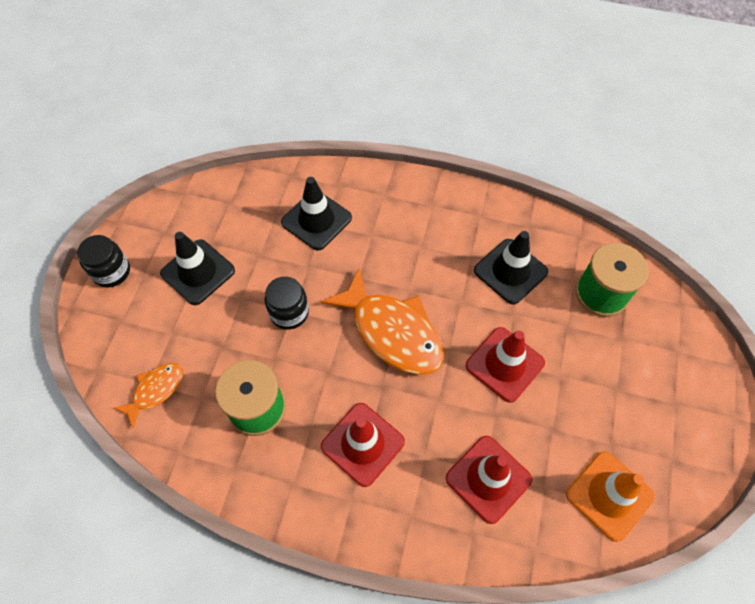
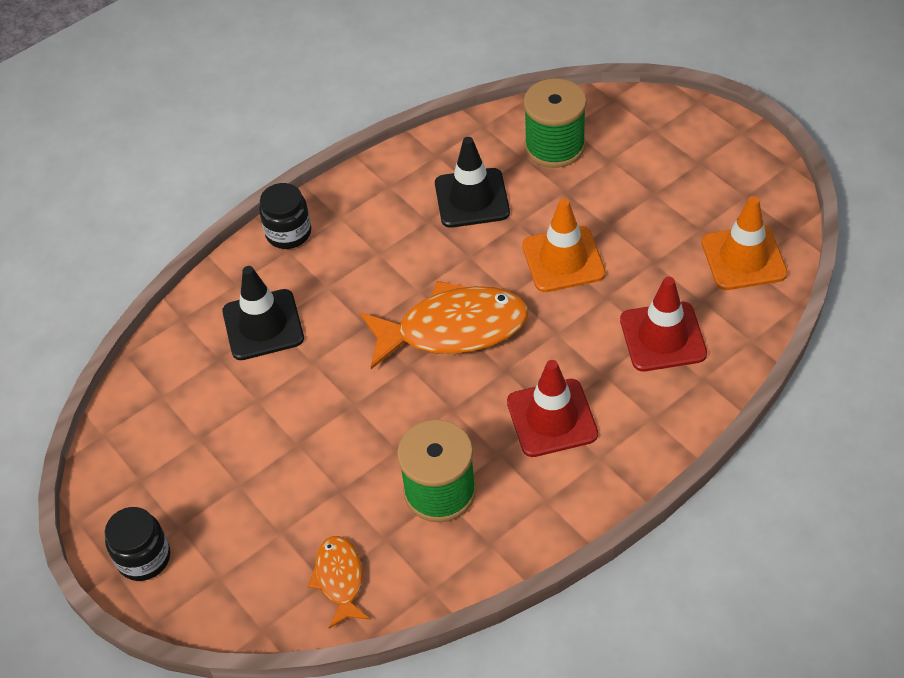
camera: 50 degrees left, 10 degrees down
black traffic cone [160,232,235,305] -> none
black jar [264,277,309,330] -> black jar moved to [259,183,311,249]
red traffic cone [465,327,545,403] -> orange traffic cone [522,198,606,292]

